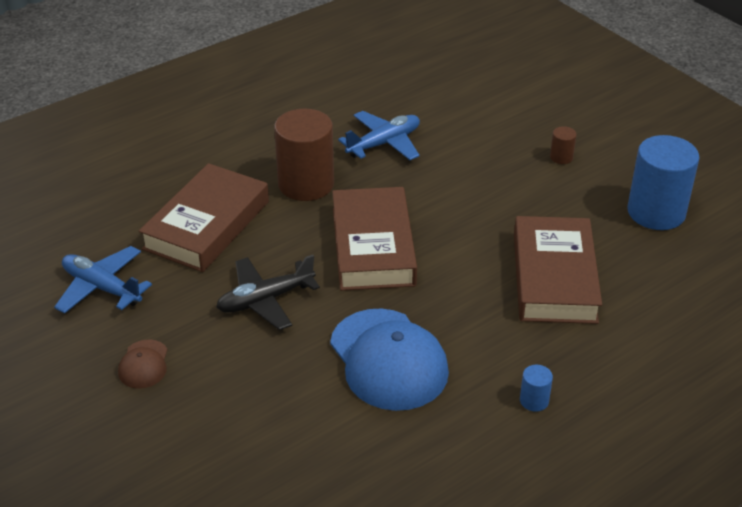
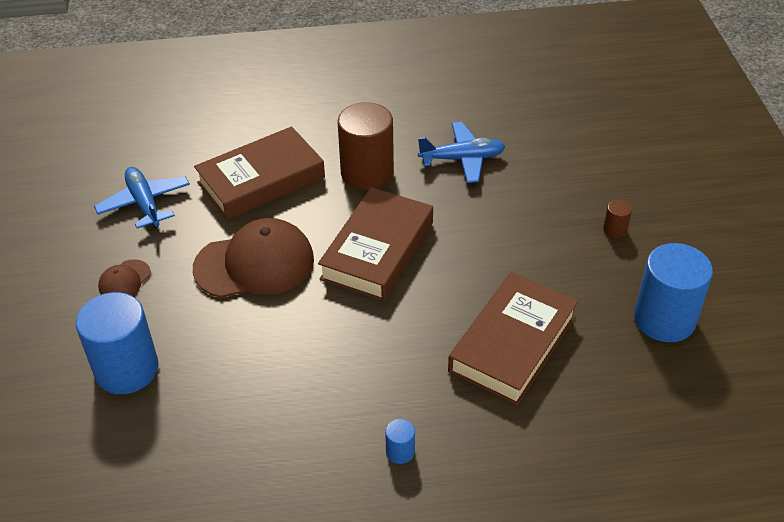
camera: 30 degrees right, 5 degrees up
black plane [216,255,320,330] -> brown cap [193,218,314,298]
blue cap [330,309,449,411] -> none
none -> blue cylinder [76,292,159,394]

